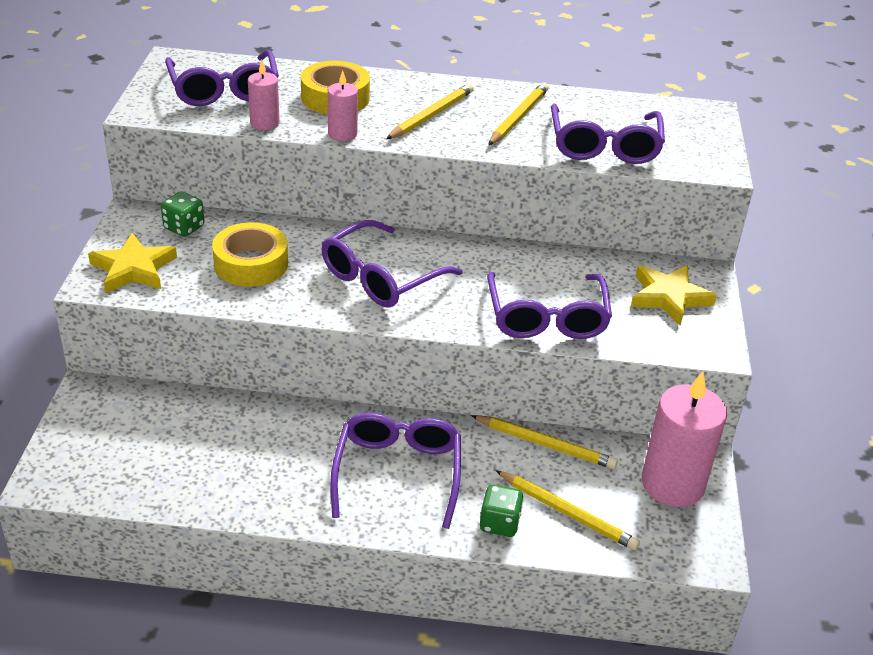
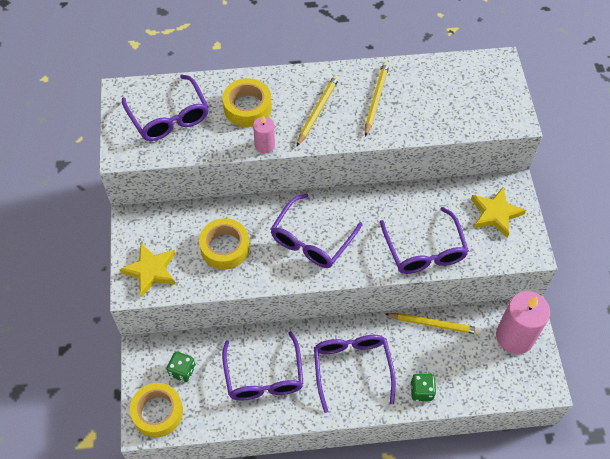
camera: 10 degrees left, 20 degrees up
green dice [161,191,204,237] -> green dice moved to [167,351,196,382]
pink candle [248,60,280,130] -> none
yellow pencil [495,470,640,551] -> none
purple glasses [551,104,665,164] -> purple glasses moved to [222,331,303,400]
none -> yellow tape [130,383,183,437]

